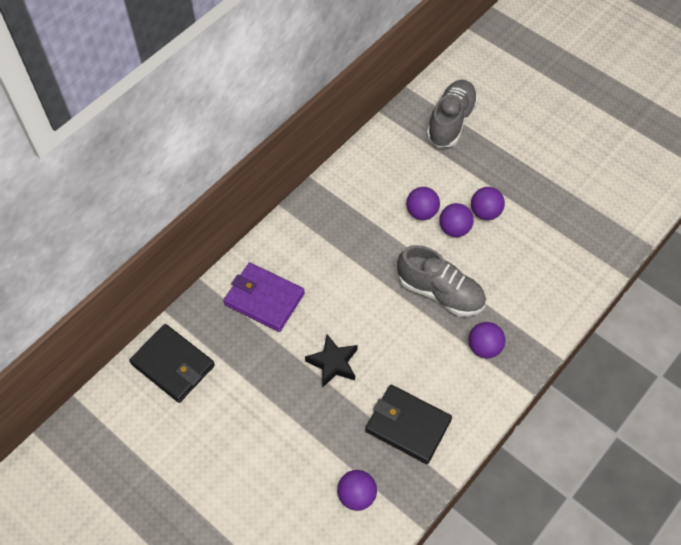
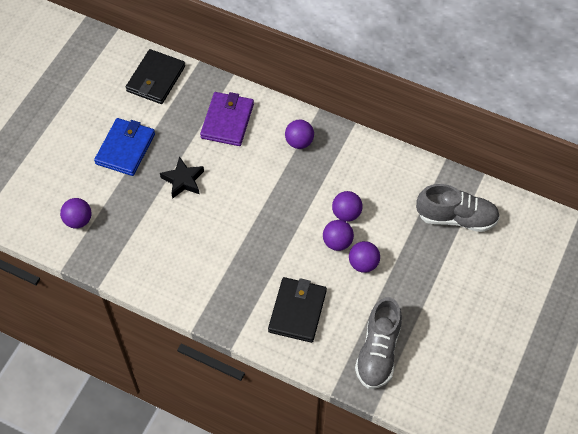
camera: 75 degrees right, 0 degrees up
black wallet [365,385,452,464] -> black wallet moved to [268,277,327,343]
grey shoe [397,245,486,316] -> grey shoe moved to [355,297,402,389]
purple ball [468,322,505,358] -> purple ball moved to [285,120,314,149]
none -> blue wallet [94,118,155,176]

